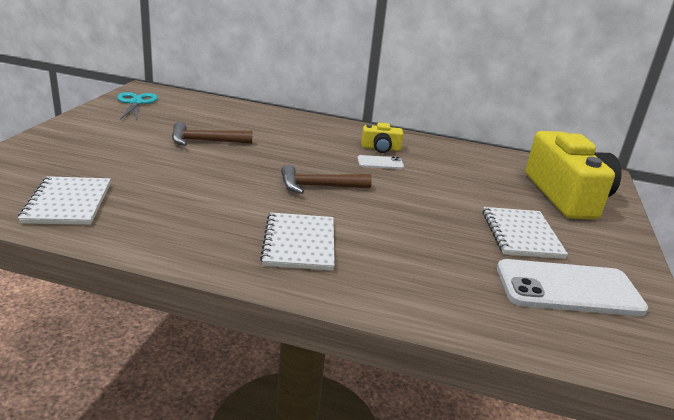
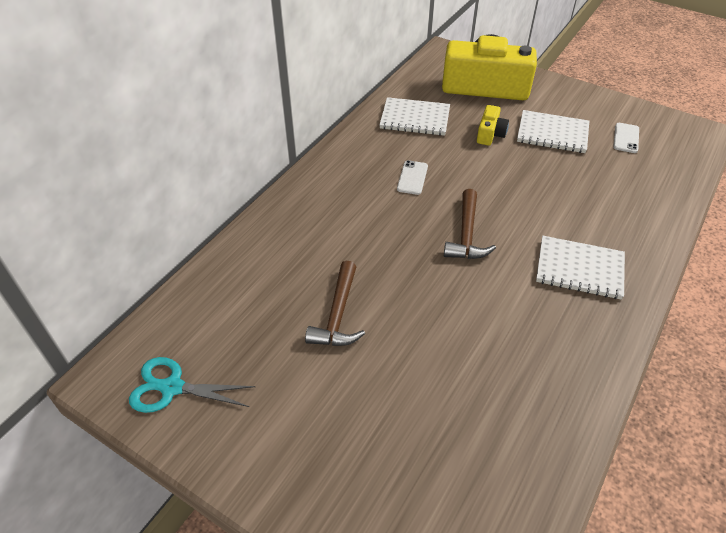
camera: 70 degrees left, 20 degrees up
white notebook [18,176,111,225] -> white notebook moved to [379,97,450,136]
yellow camera [361,123,403,153] -> yellow camera moved to [477,105,509,146]
white phone [497,259,648,316] -> white phone [613,123,639,153], size x0.46

